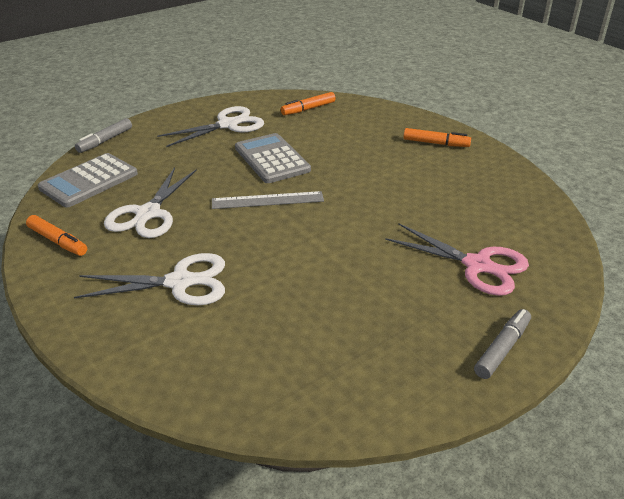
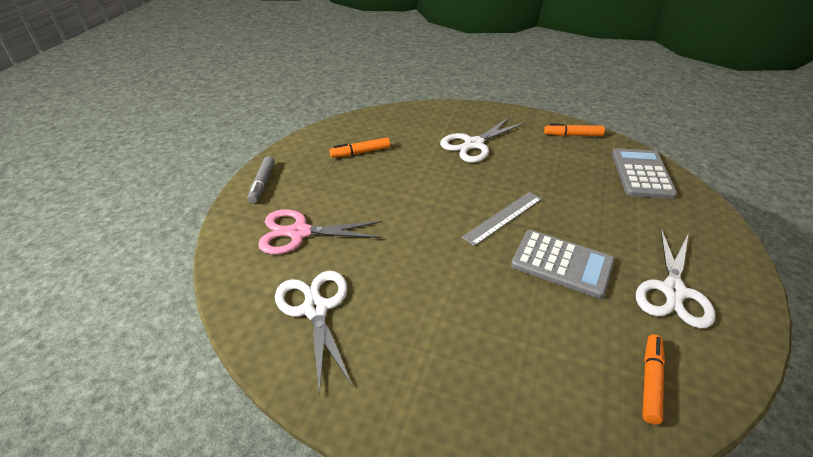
camera: 145 degrees right, 5 degrees up
grey marker [75,118,132,153] -> none
white scissors [104,167,197,238] -> white scissors moved to [275,271,353,394]
orange marker [403,128,471,147] -> orange marker moved to [330,137,390,158]

